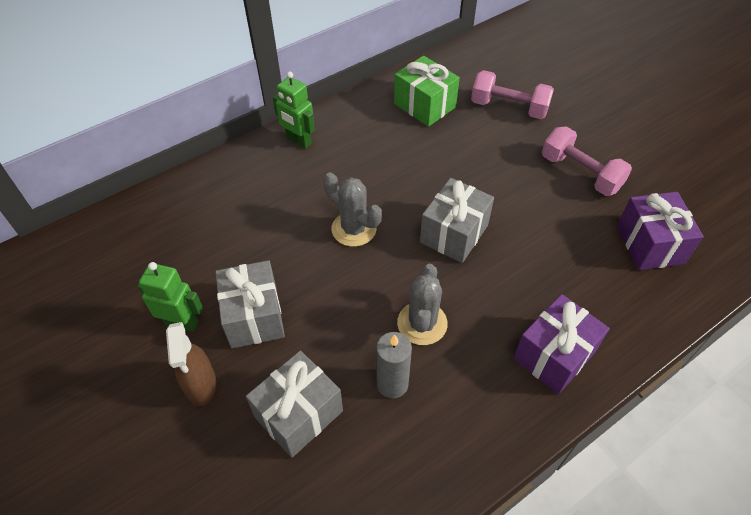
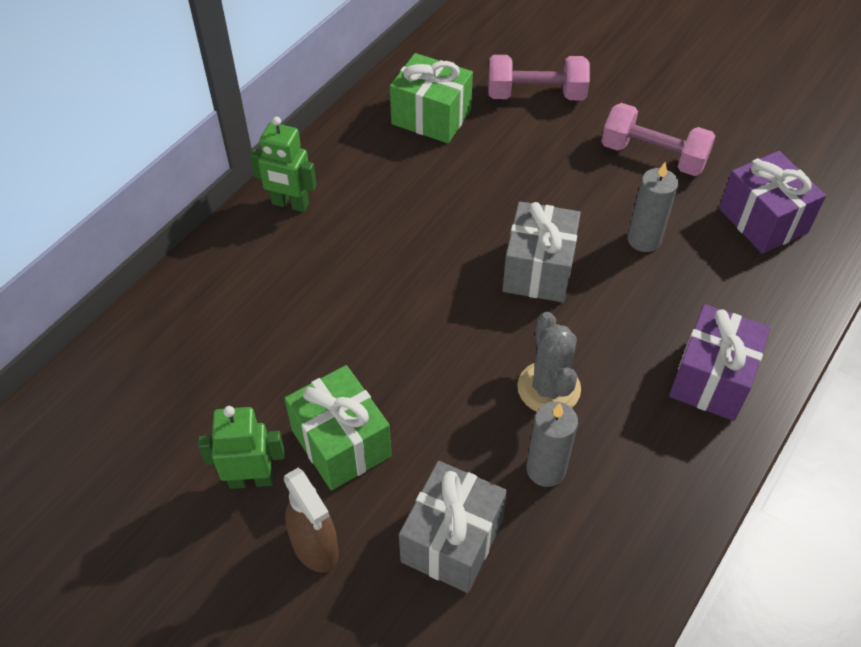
camera: 20 degrees left, 0 degrees up
grey gift [215,260,285,349] -> green gift [284,365,392,490]
grey cactus [323,172,382,247] -> none
none -> grey candle [627,162,678,252]

